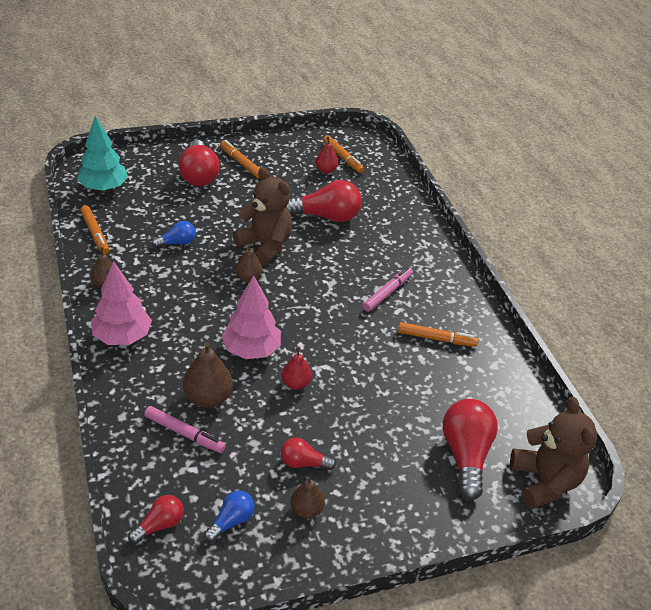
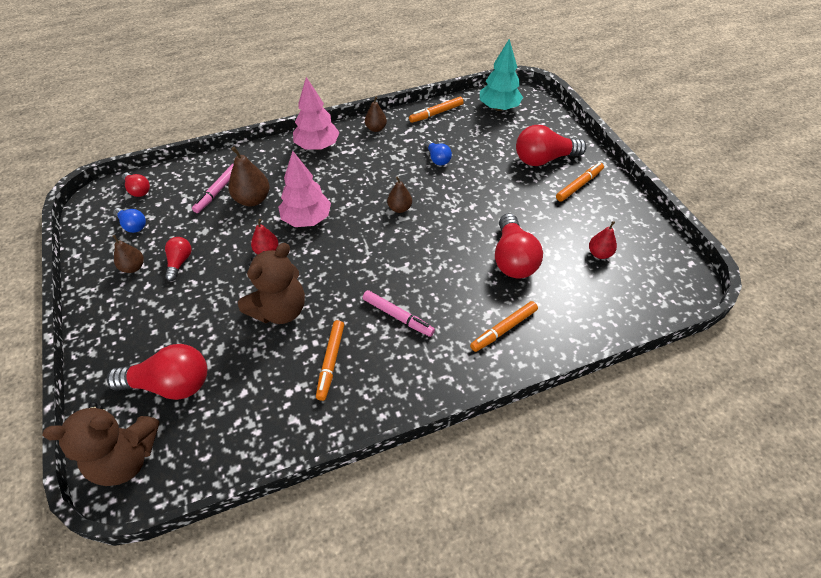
camera: 90 degrees right, 10 degrees up
brown teddy bear [233,168,292,265] -> brown teddy bear moved to [238,243,305,324]
orange marker [323,135,364,173] -> orange marker moved to [470,301,538,352]

